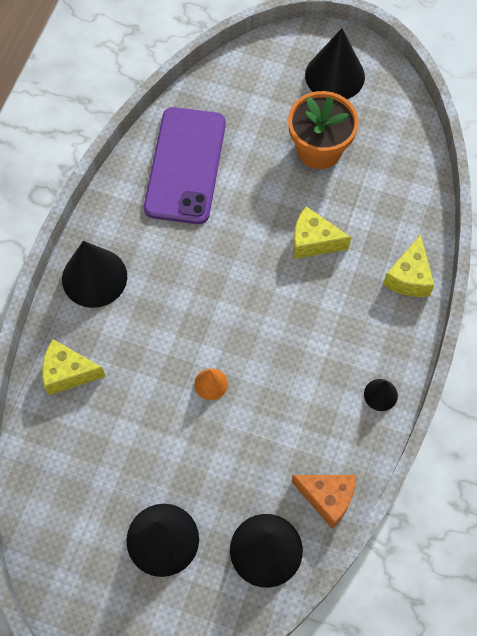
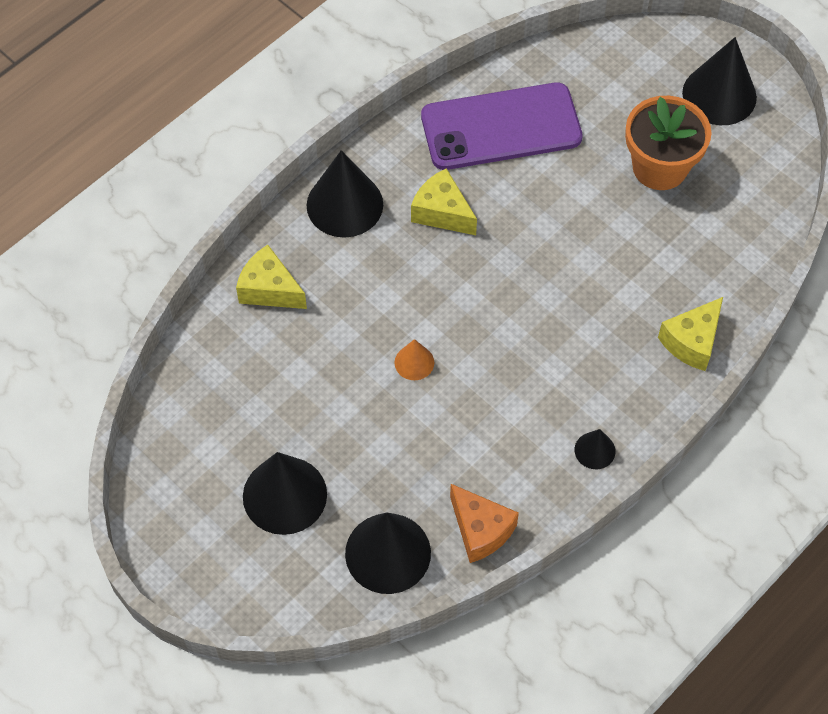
camera: 25 degrees right, 5 degrees down
purple phone [144,107,226,224] -> purple phone turned 45 degrees clockwise [421,83,583,170]
yellow cheese [293,206,351,259] -> yellow cheese moved to [411,168,477,235]

